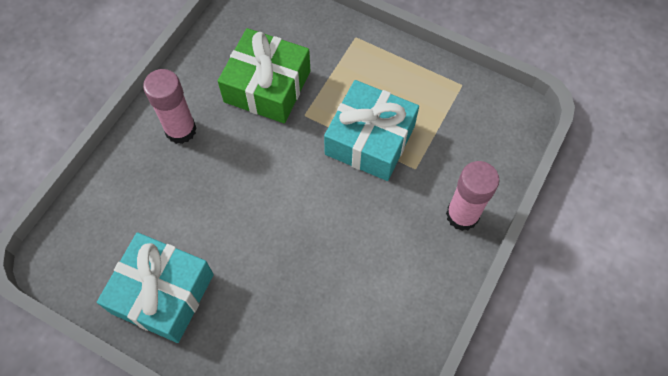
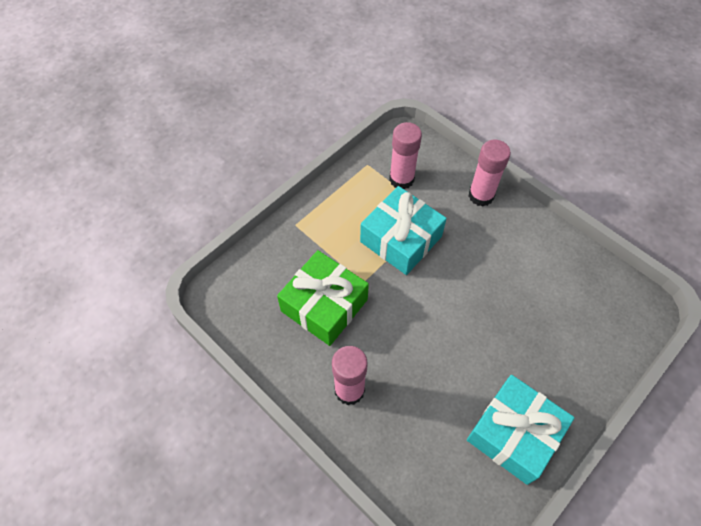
camera: 75 degrees left, 5 degrees down
none -> pink glue stick [389,122,422,189]

